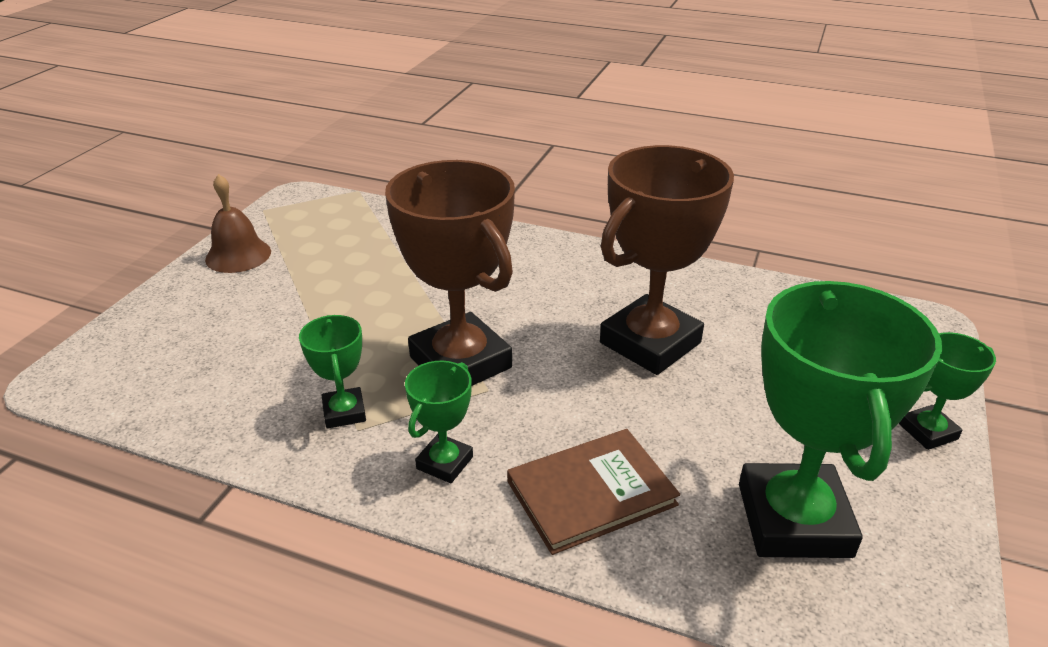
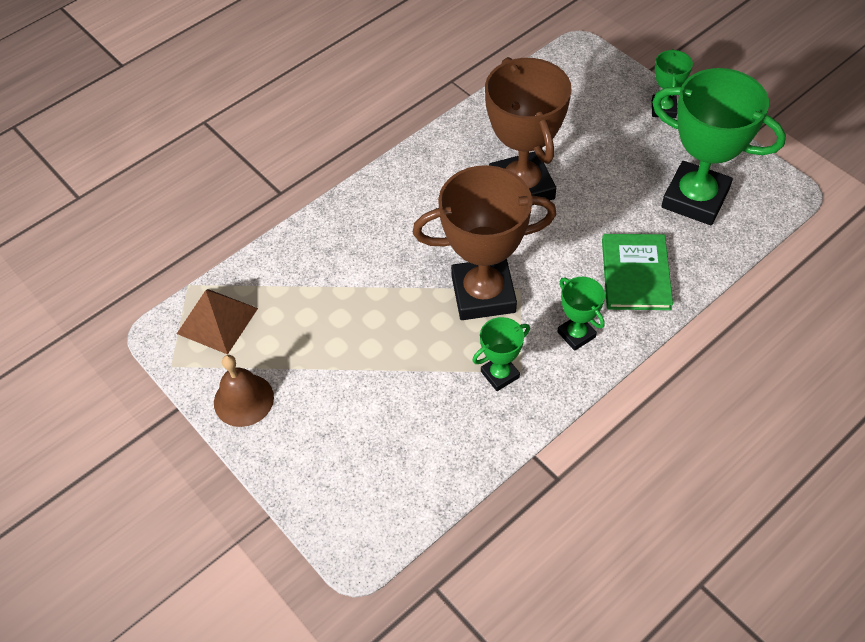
camera: 60 degrees left, 20 degrees up
green trophy [299,315,366,429] -> green trophy turned 45 degrees counterclockwise [472,317,530,391]
brown book [507,429,680,555] -> green book [602,234,673,310]
none -> brown pyramid [177,289,258,355]

